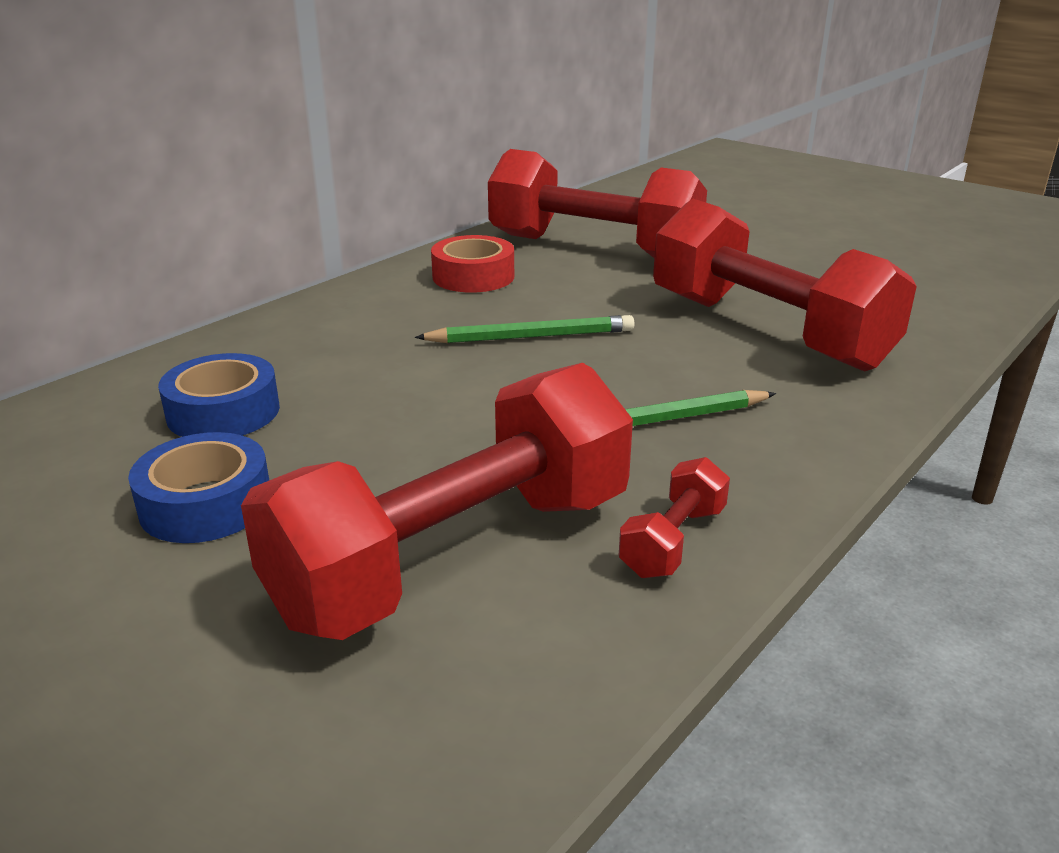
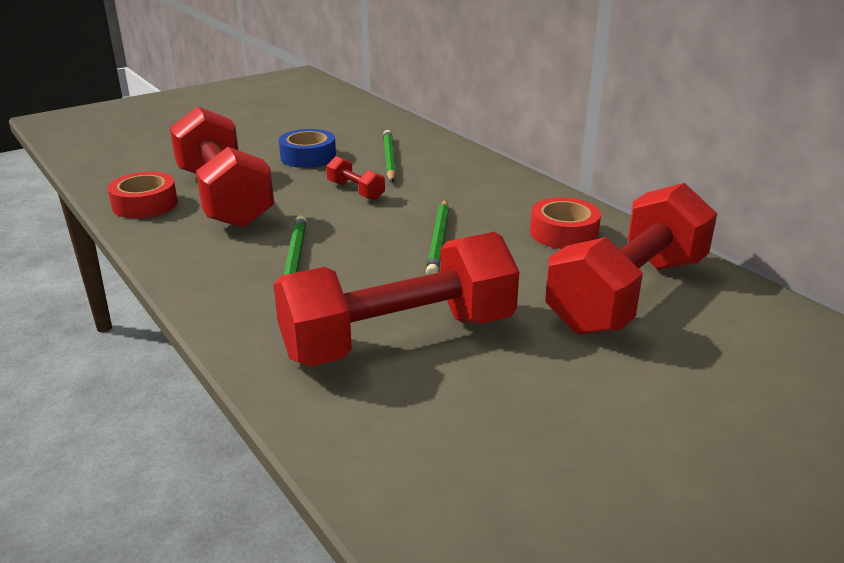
camera: 105 degrees right, 0 degrees up
blue tape [158,353,280,437] -> green pencil [383,130,396,182]
red dumbbell [619,457,730,578] -> red dumbbell moved to [326,156,385,200]
none -> red tape [108,172,178,219]

